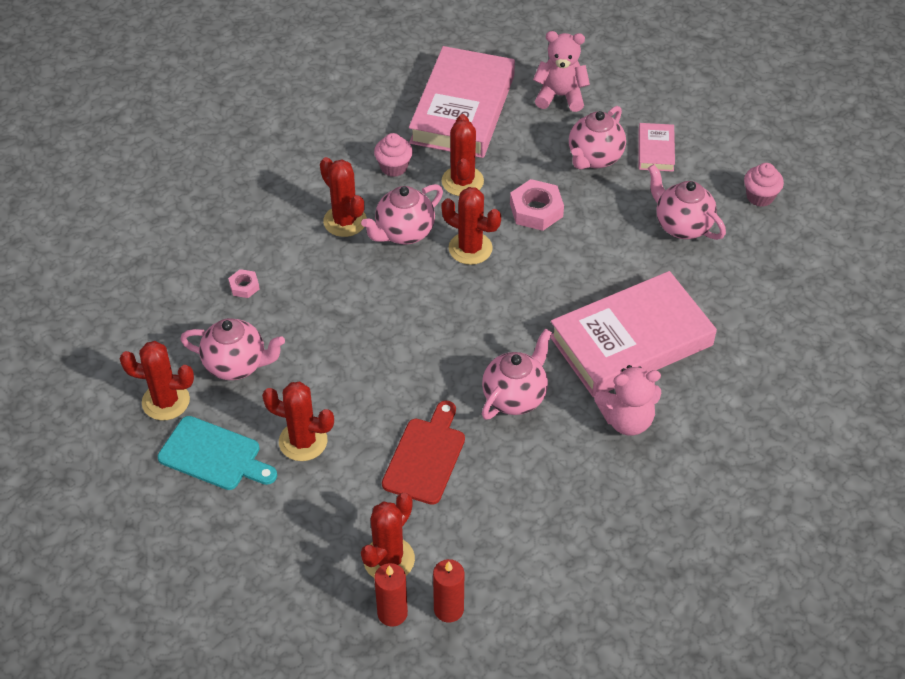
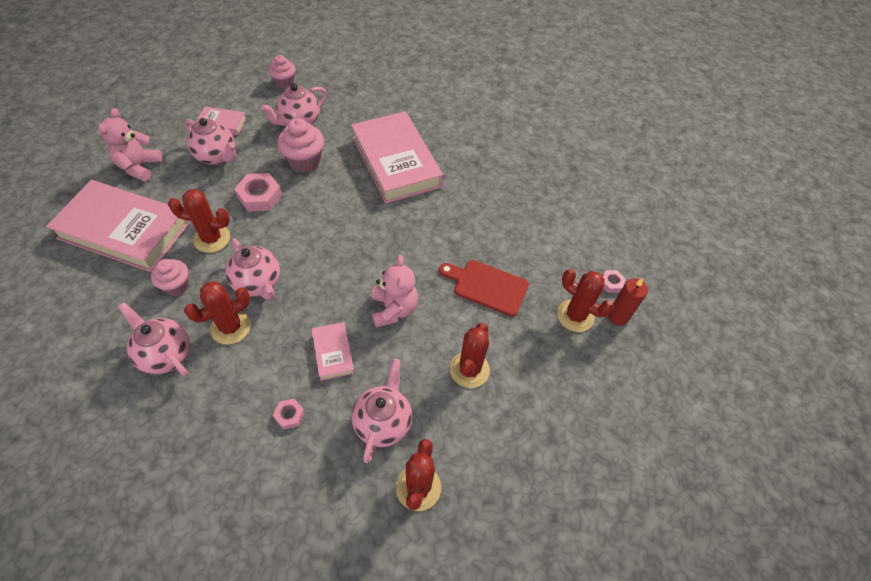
camera: 90 degrees left, 5 degrees up
turquoise cutting board [158,416,277,490] -> none
red candle [433,559,464,623] -> pink nut [602,270,626,293]
red cactus [441,187,501,265] -> none
pink teapot [482,329,552,420] -> pink teapot moved to [118,302,190,376]
pink teddy bear [595,365,661,436] -> pink teddy bear moved to [372,255,418,328]
none -> pink cupcake [277,118,324,172]
none -> pink book [311,322,354,381]

